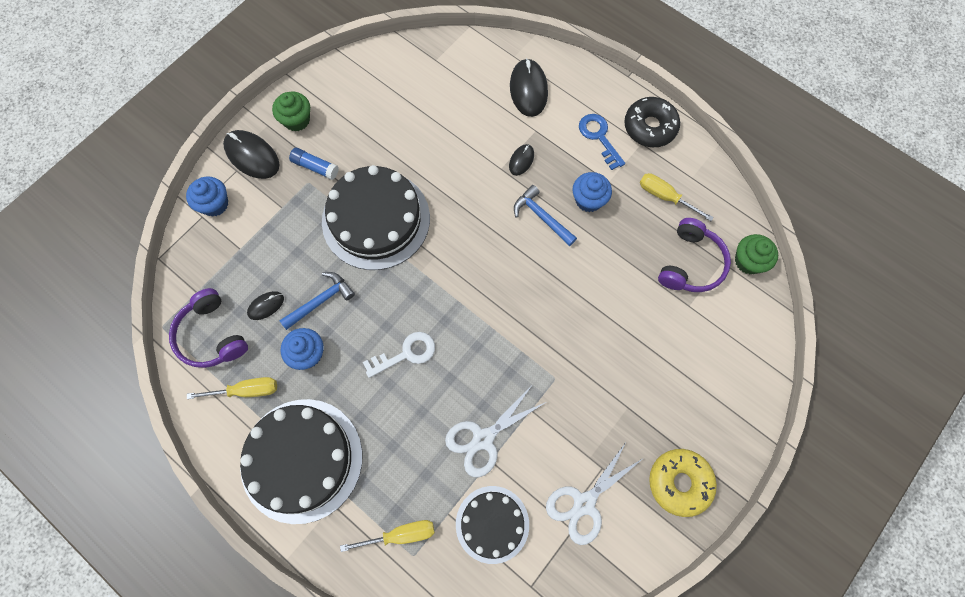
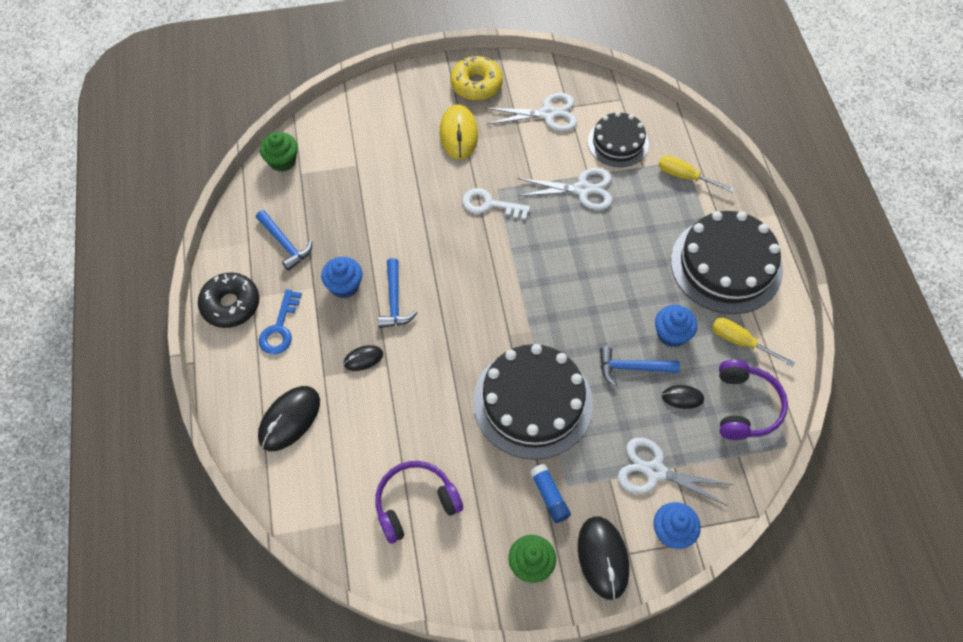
camera: 140 degrees left, 10 degrees down
white key [363,332,435,378] -> white key moved to [462,188,530,220]
yellow screwdriver [640,173,714,221] -> blue hammer [256,210,312,271]
purple headphones [658,218,731,292] -> purple headphones moved to [375,461,463,544]
none -> yellow mouse [440,104,478,160]
none -> white scissors [618,438,733,506]

